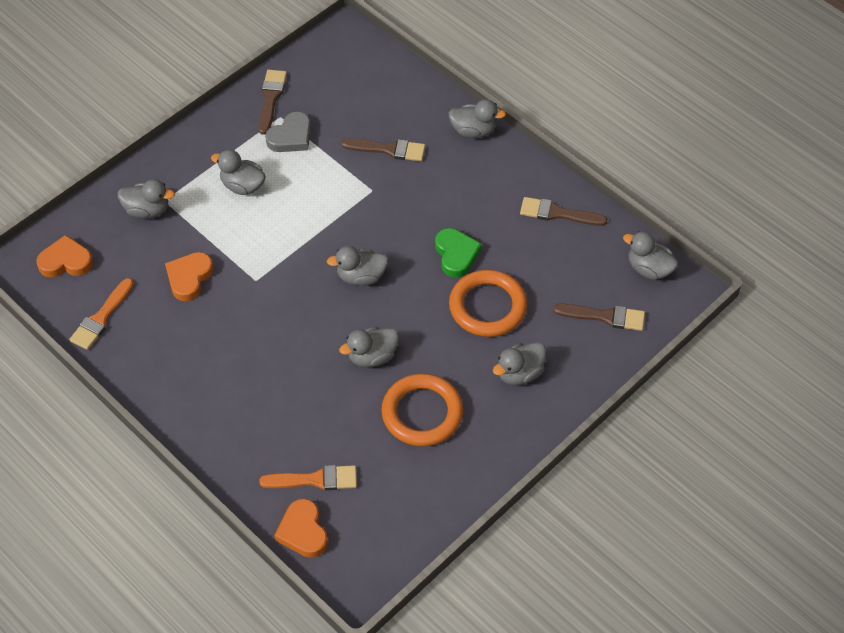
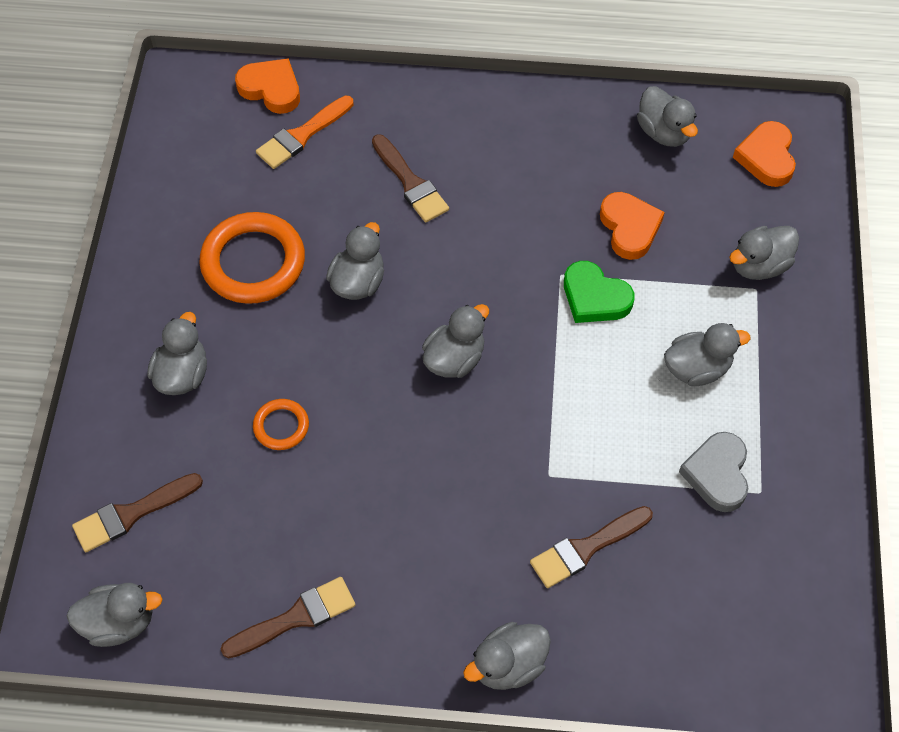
camera: 140 degrees right, 5 degrees up
orange heart [36,235,93,278] -> orange heart turned 135 degrees clockwise [733,121,796,187]
orange brush [69,278,134,350] -> grey duck [637,86,698,147]
brown brush [258,70,287,135] -> brown brush moved to [372,134,449,222]
green heart [435,228,482,278] -> green heart moved to [564,261,634,323]
orange ring [449,270,527,337] -> orange ring [253,399,309,450], size x0.50

